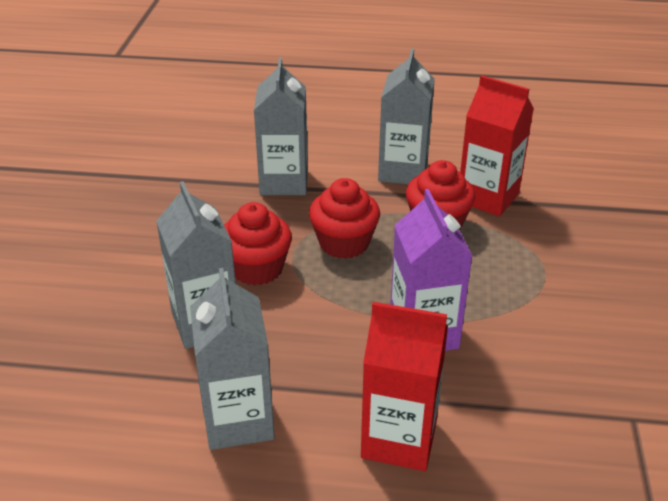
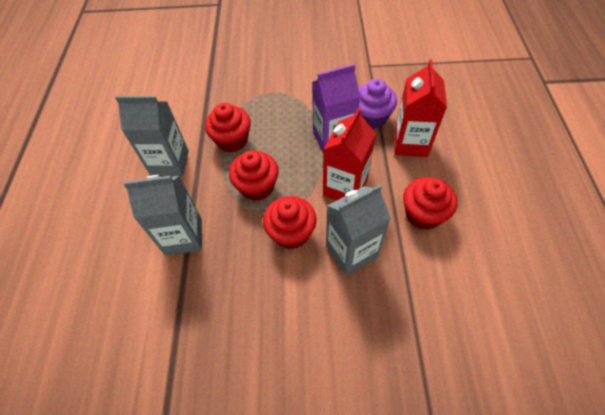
camera: 95 degrees left, 20 degrees up
grey carton [190,267,275,450] -> red cupcake [403,177,457,230]
red carton [460,75,534,216] -> red carton moved to [323,108,376,201]
none -> purple cupcake [359,79,397,129]

